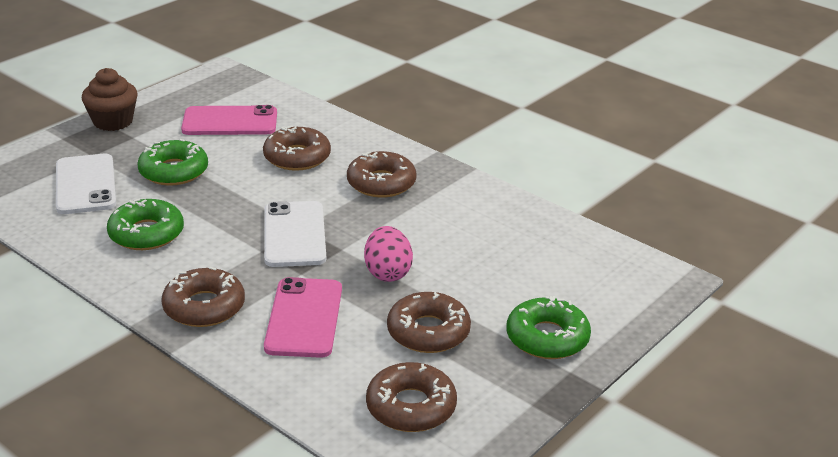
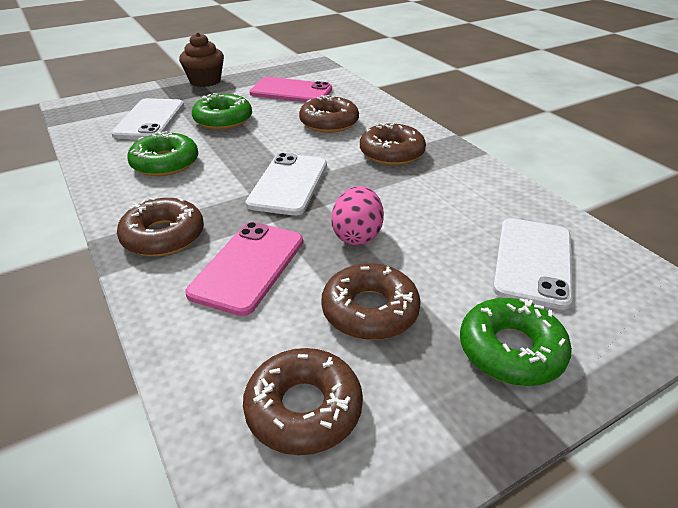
camera: 20 degrees right, 5 degrees up
none -> white phone [493,218,573,310]

